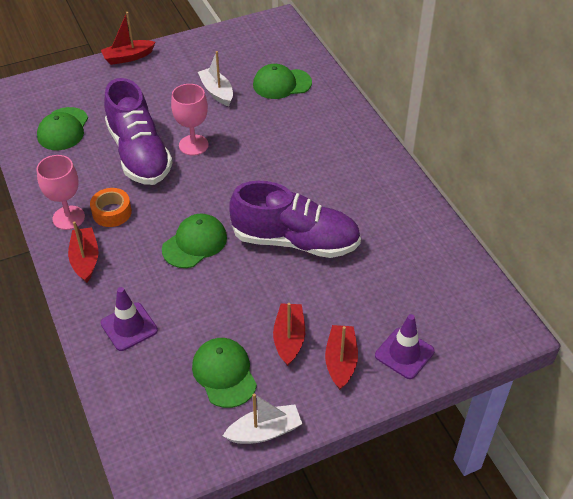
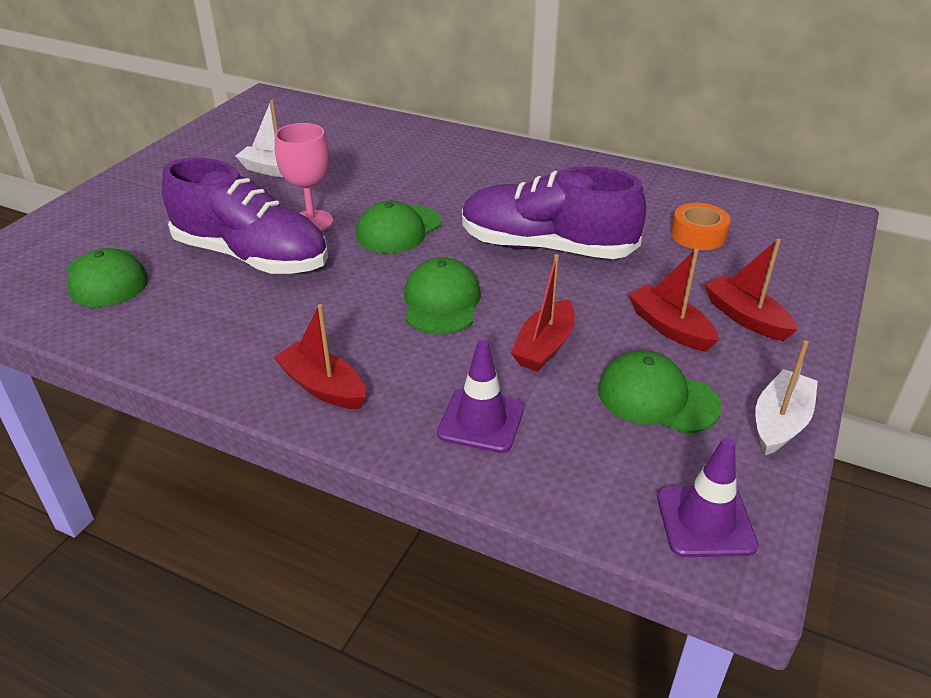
camera: 40 degrees left, 10 degrees down
pink goblet [37,155,85,230] -> none
orange tape [90,188,132,227] -> orange tape moved to [671,203,730,250]
red boat [101,12,155,65] -> red boat moved to [511,254,575,371]
purple shoe [229,181,361,258] -> purple shoe turned 135 degrees counterclockwise [462,166,646,259]
green cap [253,64,312,99] -> green cap moved to [356,200,442,253]
purple traffic cone [375,314,435,379] -> purple traffic cone moved to [657,437,758,557]

